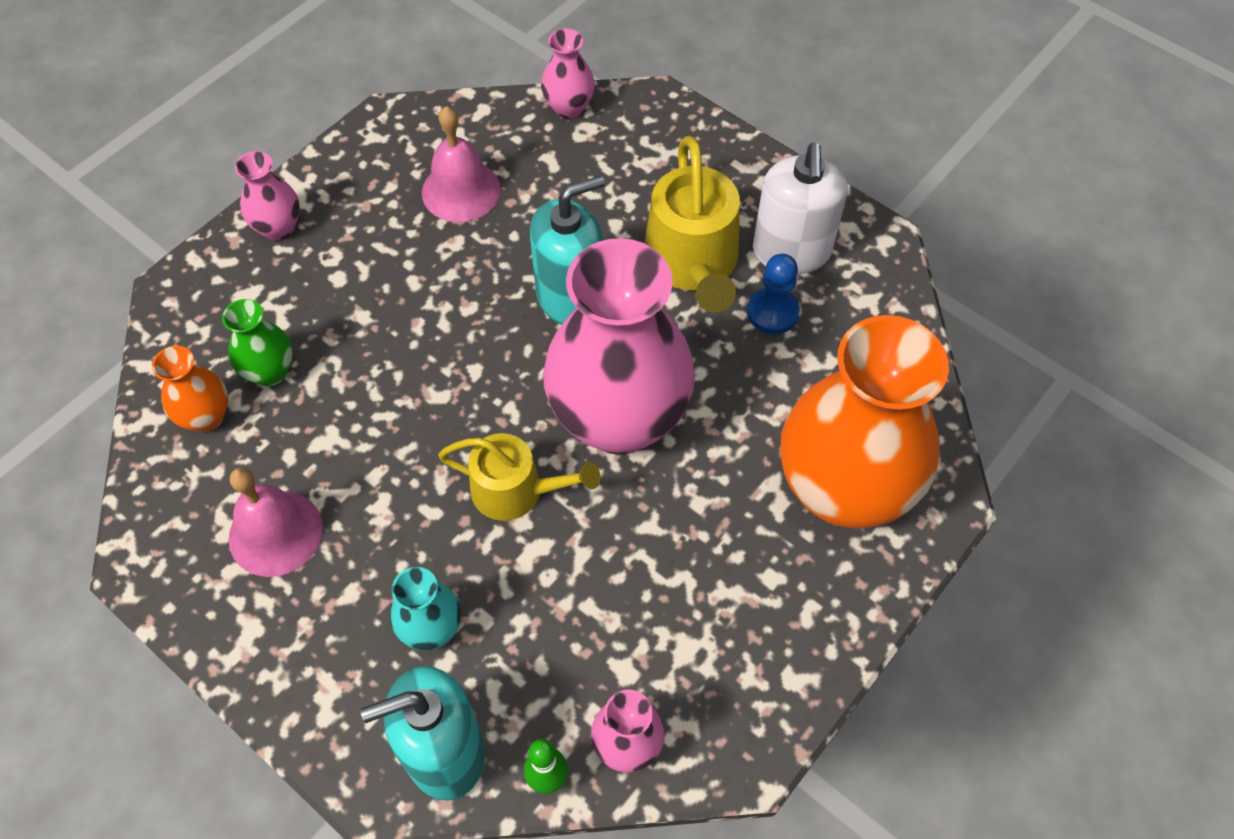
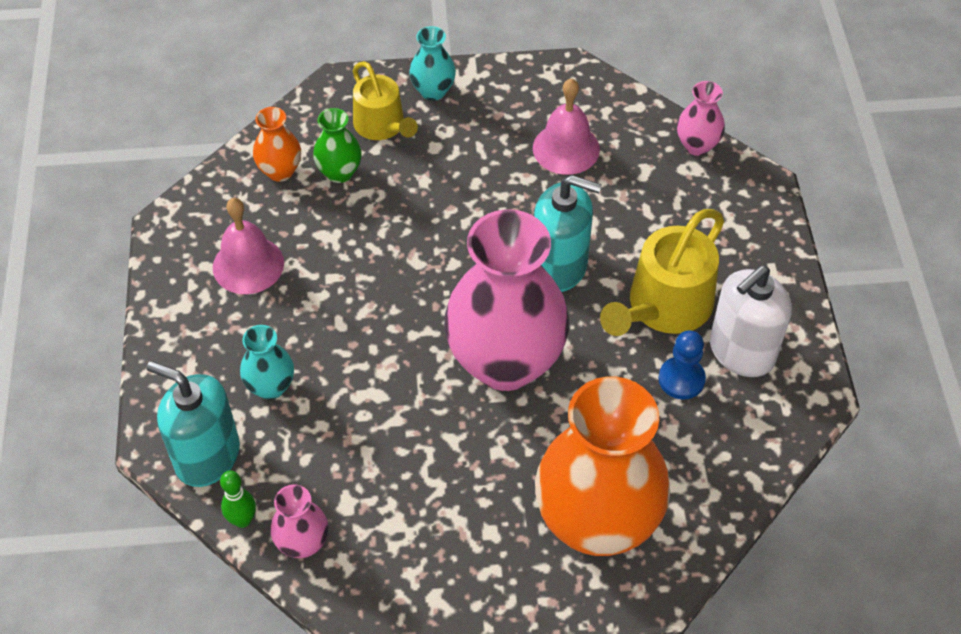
camera: 45 degrees right, 5 degrees down
pink vase [235,151,300,241] -> turquoise vase [409,26,456,101]
yellow watering can [438,433,600,521] -> yellow watering can moved to [353,61,418,140]

